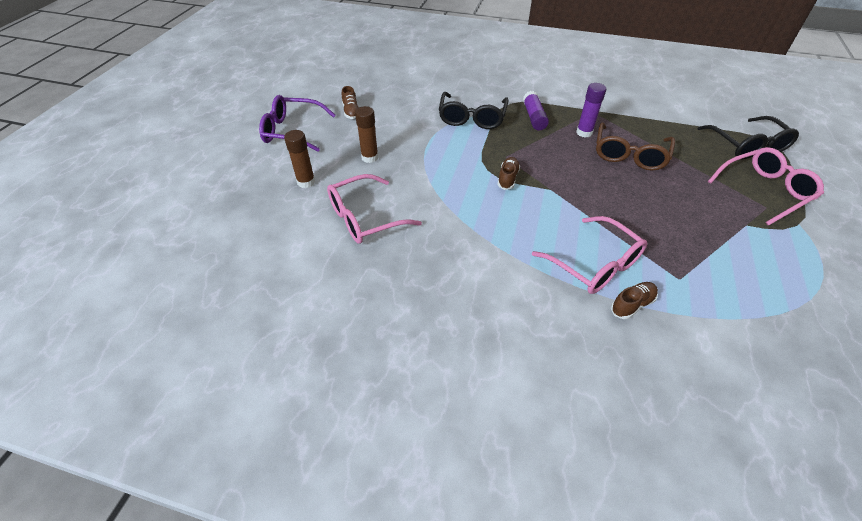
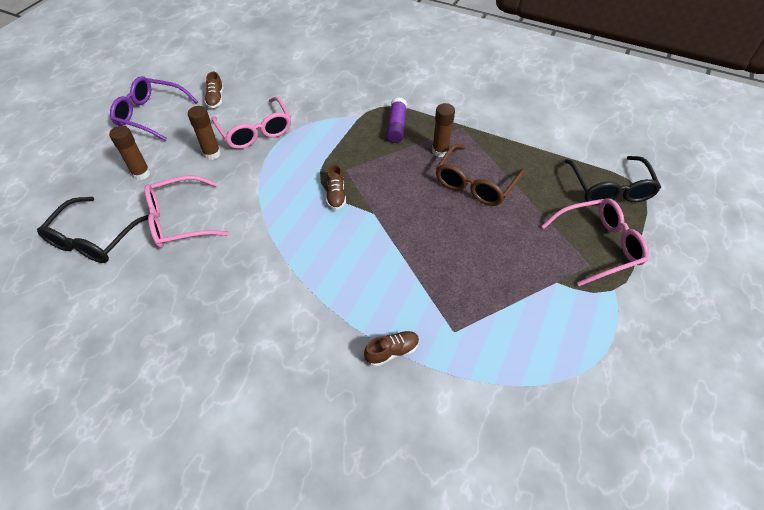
camera: 10 degrees right, 5 degrees up
black glasses [439,92,509,129] -> black glasses moved to [37,197,148,263]
brown shoe [498,157,520,190] -> brown shoe turned 150 degrees clockwise [326,164,346,210]
pink glasses [532,216,647,294] -> pink glasses moved to [212,97,291,149]
purple glue stick [576,83,606,138] -> brown glue stick [432,103,455,157]

